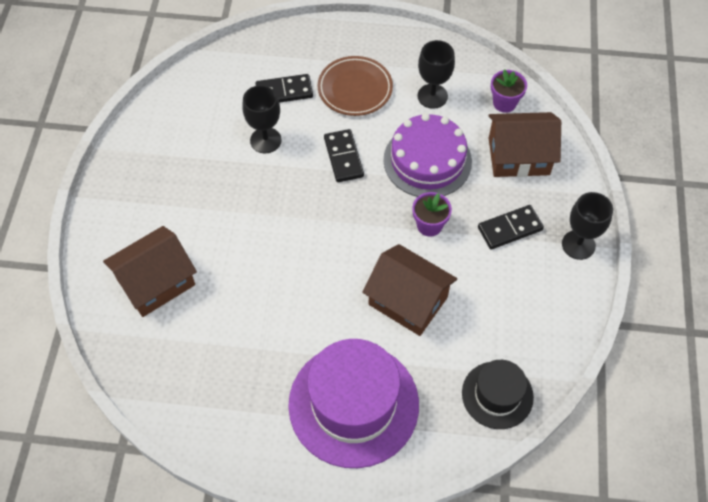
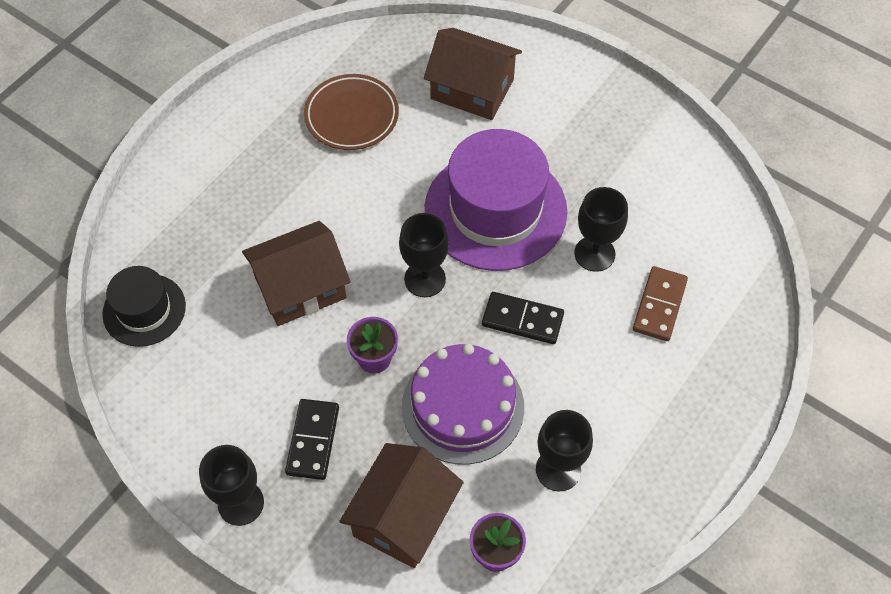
camera: 120 degrees right, 0 degrees up
brown house [103,226,197,317] -> brown house turned 60 degrees counterclockwise [424,28,522,120]
black domino [255,74,313,103] -> brown domino [633,266,688,341]
purple hat [288,339,419,468] -> purple hat moved to [425,129,567,271]
brown plate [317,56,393,116] -> brown plate moved to [304,74,399,150]
none -> black goblet [399,213,449,297]

